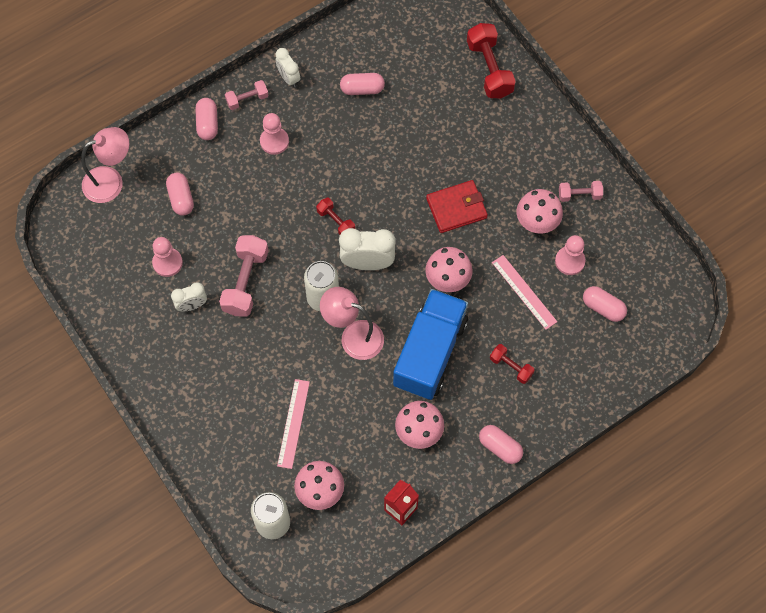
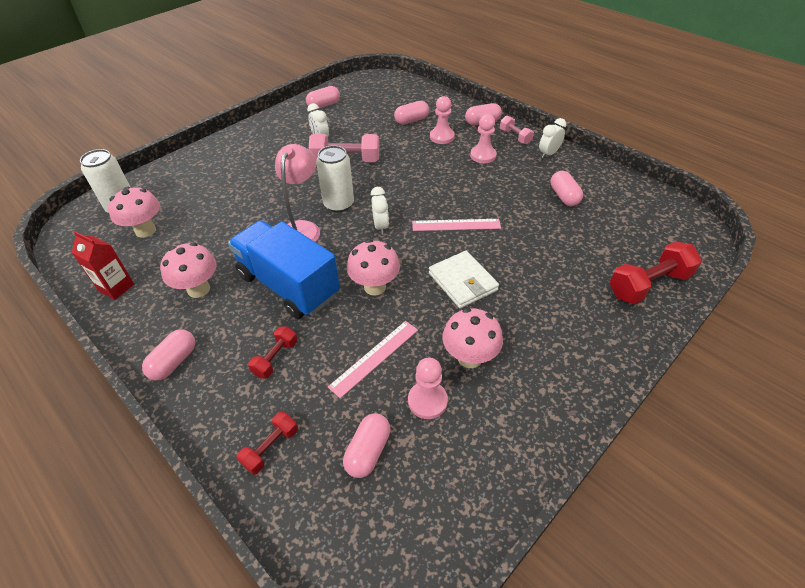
camera: 80 degrees right, 20 degrees down
pink lamp [81,127,129,203] -> none
pink pawn [152,237,183,277] -> pink pawn moved to [430,96,455,144]
pink ruler [277,379,310,469] -> pink ruler moved to [412,219,501,231]
red dumbbell [316,198,355,235] -> red dumbbell moved to [236,412,298,475]
white clock [339,228,396,270] -> white clock [371,187,389,235], size x0.60
blue truck [393,289,468,400] -> blue truck turned 150 degrees counterclockwise [228,220,340,319]
red wallet [426,180,488,233] -> white wallet [429,251,499,308]
pink dumbbell [559,181,603,202] -> none
none -> pink capsule [306,86,340,109]

